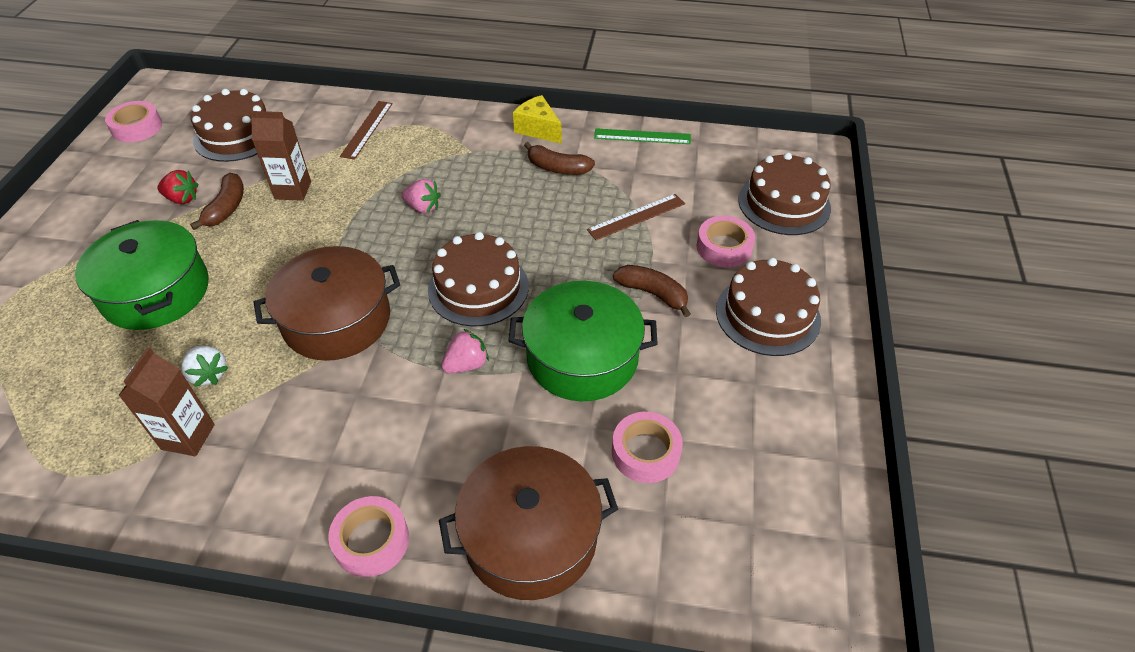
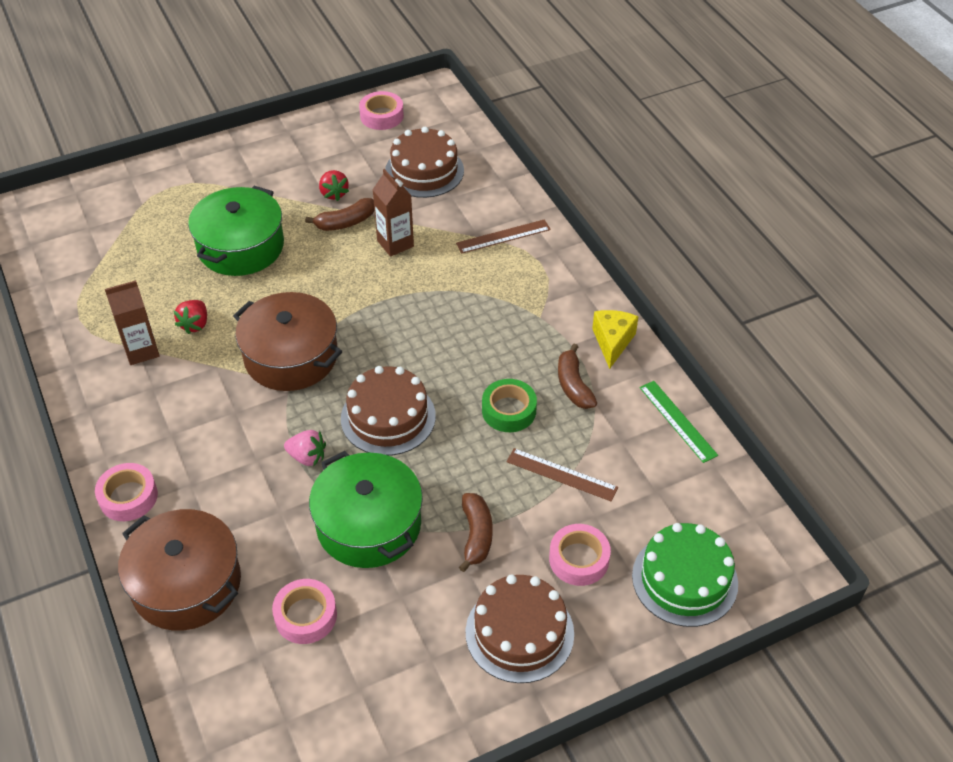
camera: 55 degrees right, 0 degrees up
white strawberry [182,346,229,387] -> red strawberry [174,300,207,334]
pink strawberry [401,179,441,214] -> none
brown cake [738,152,831,235] -> green cake [632,523,738,627]
none -> green tape [482,379,537,432]

